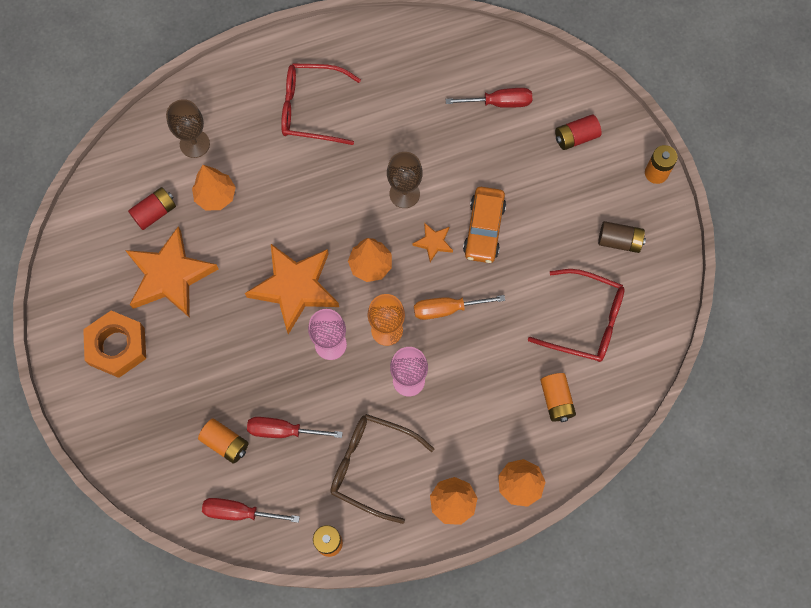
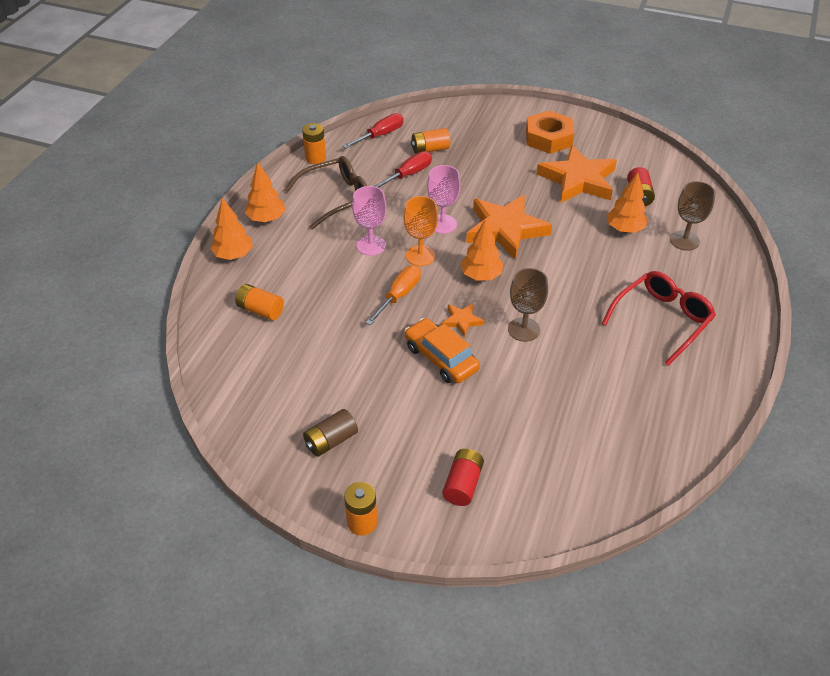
camera: 130 degrees right, 25 degrees down
red screwdriver [446,88,532,108] -> none
red glasses [528,269,625,362] -> none

